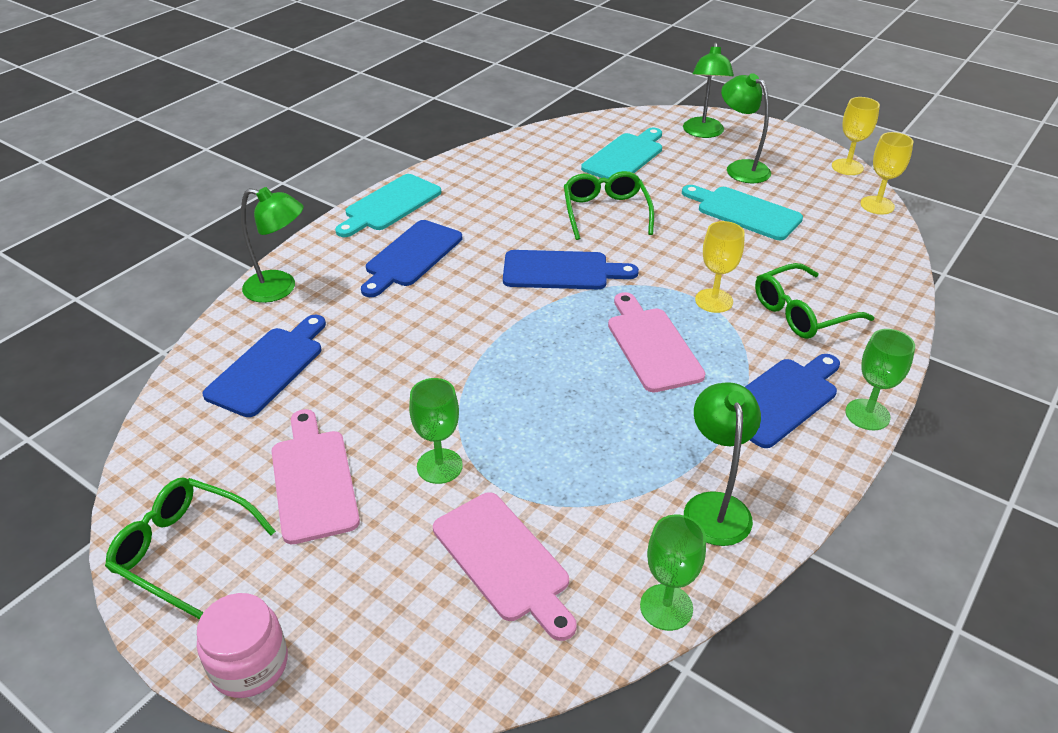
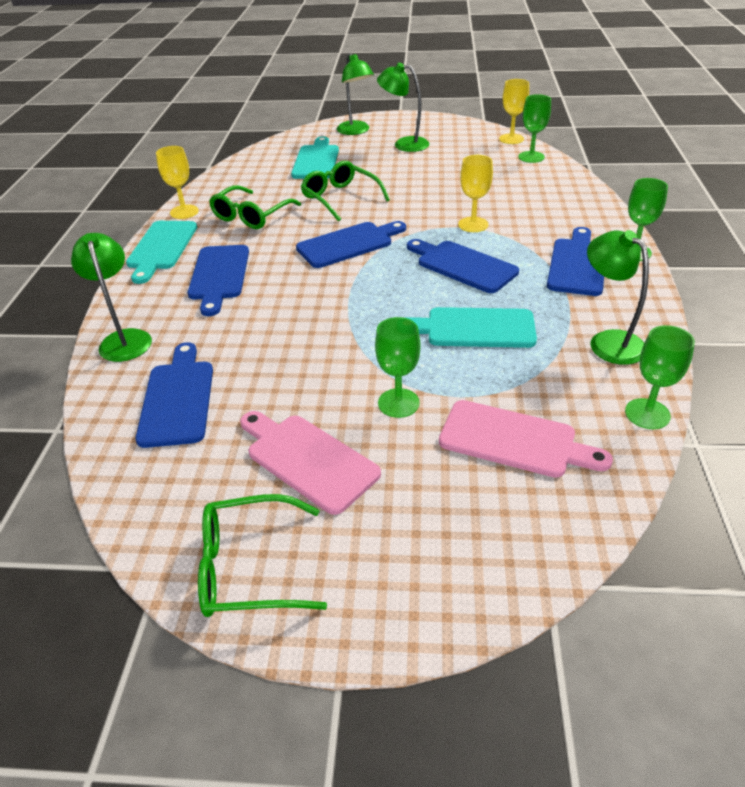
camera: 30 degrees left, 0 degrees up
pink jar [197,593,288,698] -> none
green lamp [241,187,304,303] -> green lamp turned 90 degrees counterclockwise [71,233,152,362]
pink cutting board [608,292,705,392] -> blue cutting board [407,239,519,293]
turquoise cutting board [682,185,803,240] -> turquoise cutting board moved to [405,307,537,348]
green glasses [755,263,874,339] -> green glasses moved to [209,185,301,229]
yellow goblet [832,97,880,175] -> yellow goblet moved to [156,146,199,219]
none -> green goblet [518,94,551,163]

